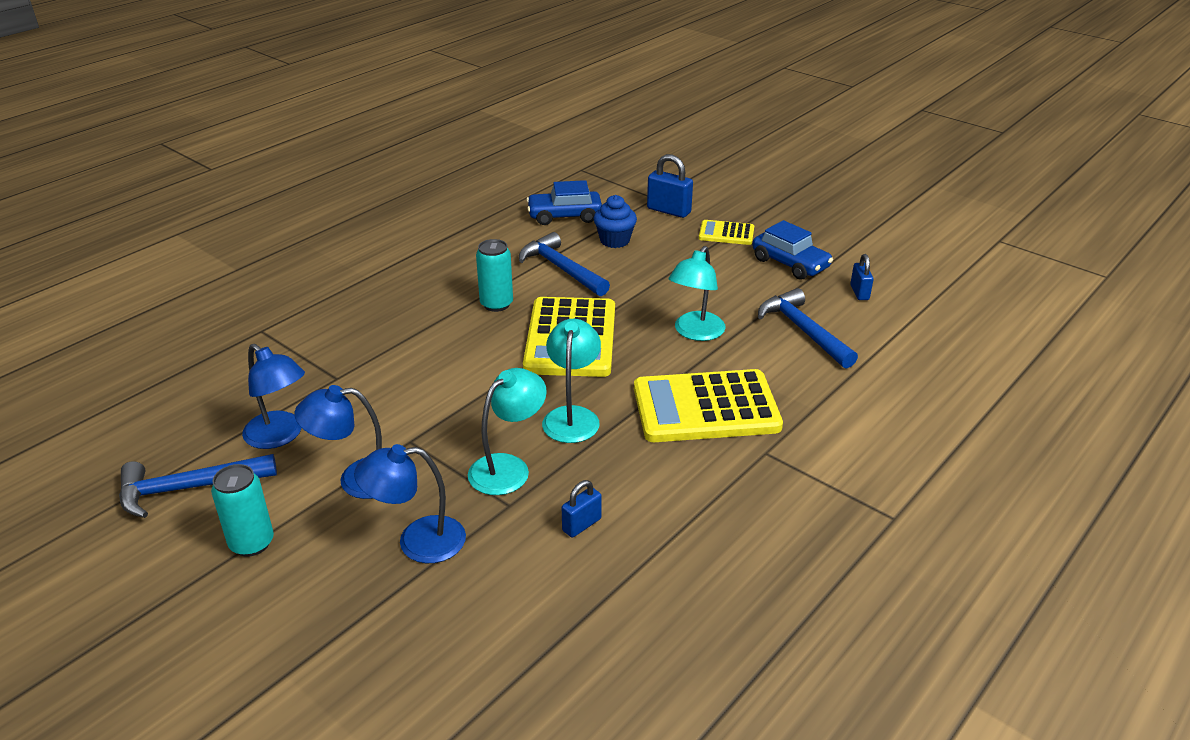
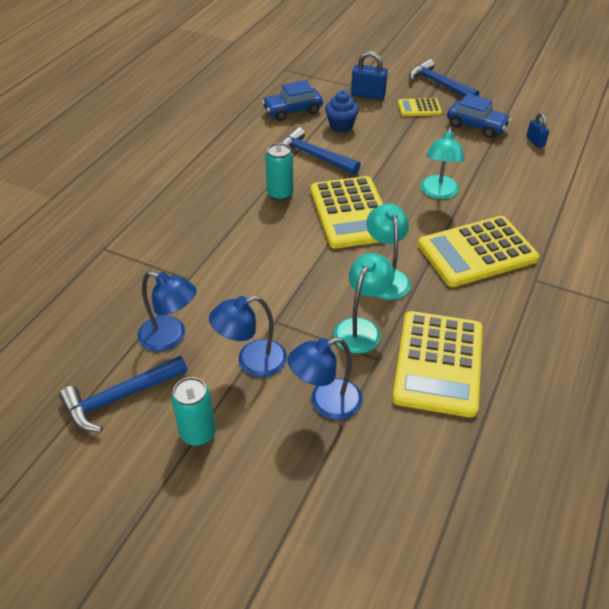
camera: 15 degrees left, 10 degrees up
blue padlock [562,480,602,537] -> yellow calculator [392,311,483,418]
blue hammer [758,288,858,369] -> blue hammer moved to [409,59,480,97]

